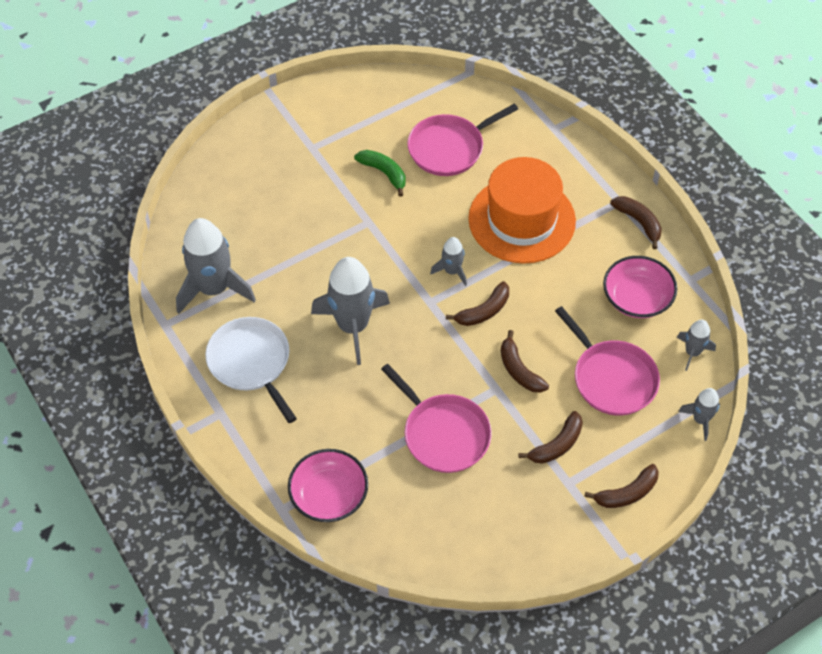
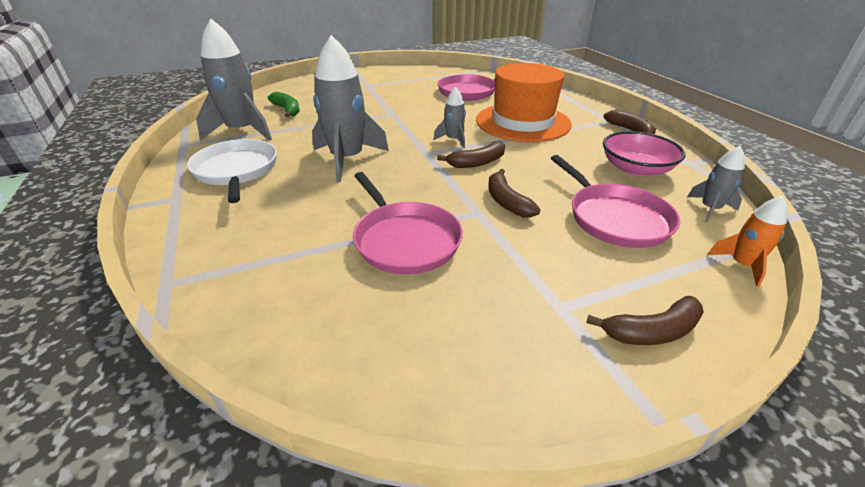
camera: 10 degrees right, 20 degrees down
pink bowl [288,449,368,522] -> none
green banana [354,150,405,197] -> green banana moved to [267,92,299,117]
brown banana [518,411,583,464] -> none
grey rocket [678,388,720,441] -> orange rocket [708,196,788,287]

